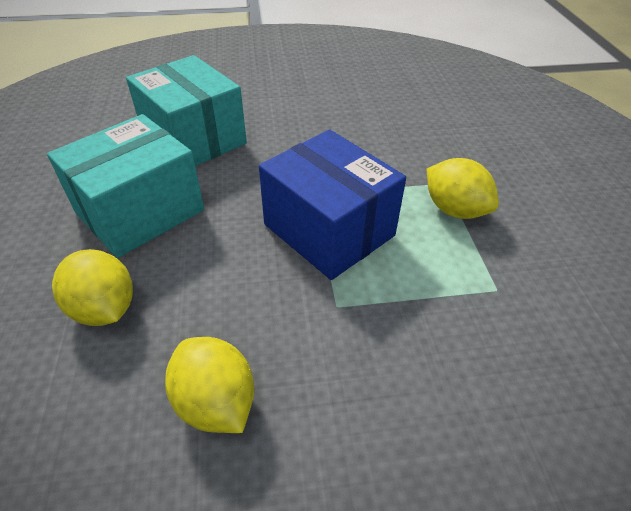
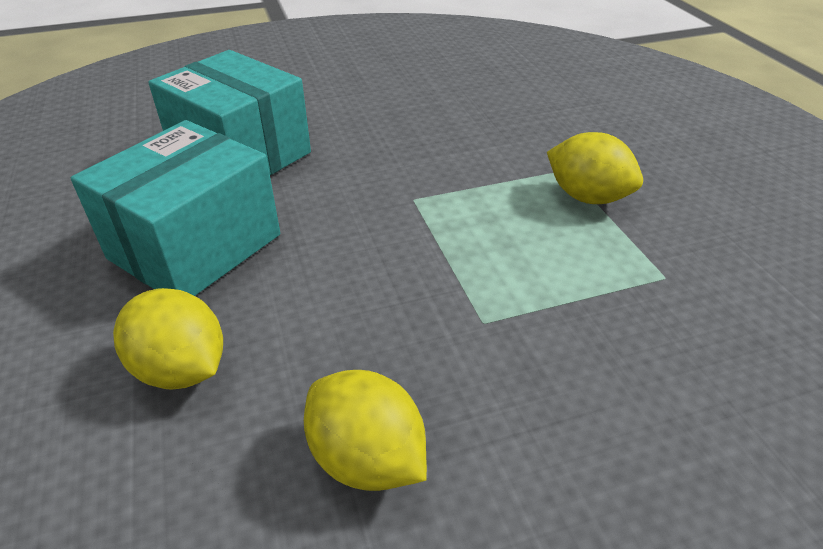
camera: 10 degrees left, 5 degrees down
blue box [259,129,406,280] -> none

